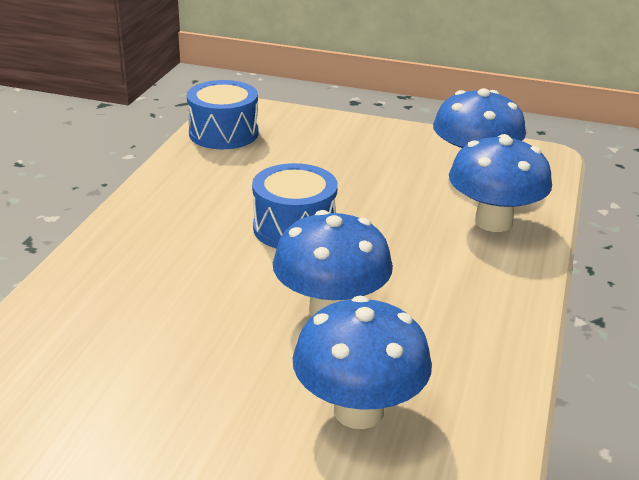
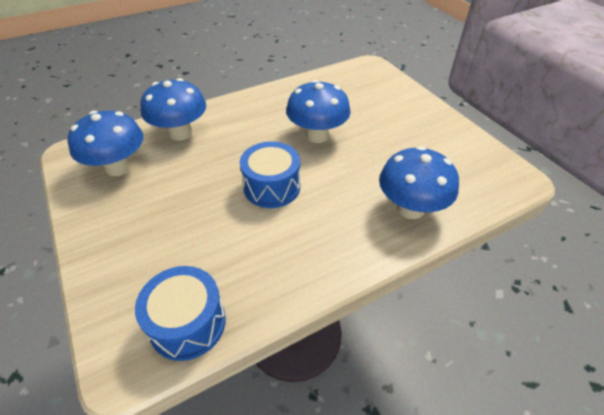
camera: 135 degrees left, 15 degrees up
blue mushroom [293,296,432,429] -> blue mushroom moved to [379,146,459,219]

